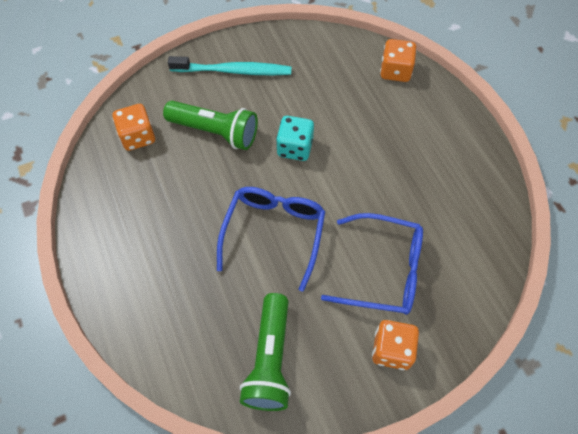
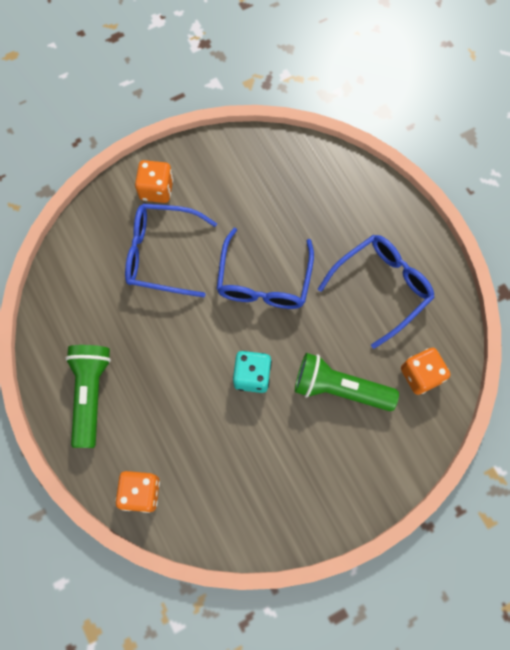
camera: 175 degrees right, 10 degrees up
turquoise toothbrush [168,56,292,75] -> none
green flashlight [240,293,291,411] -> green flashlight moved to [65,345,111,448]
none -> blue glasses [318,235,435,349]

